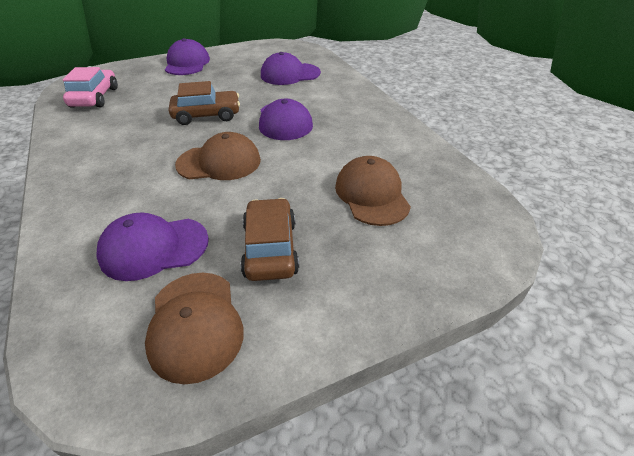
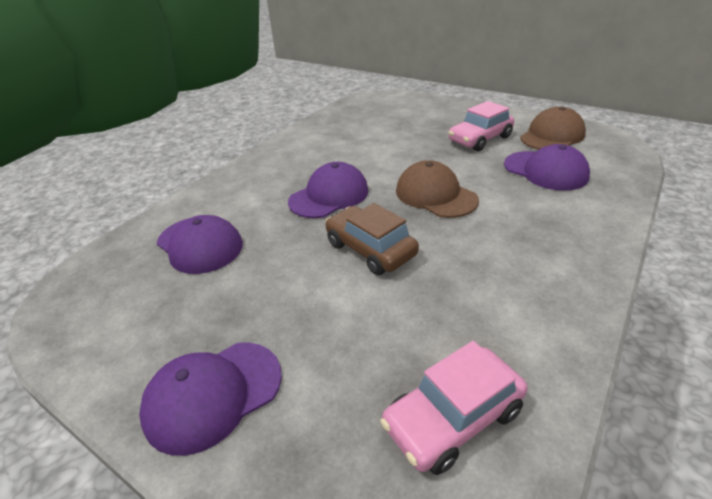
camera: 120 degrees left, 5 degrees down
brown car [241,198,299,281] -> pink car [448,101,514,151]
brown cap [335,156,411,226] -> none

